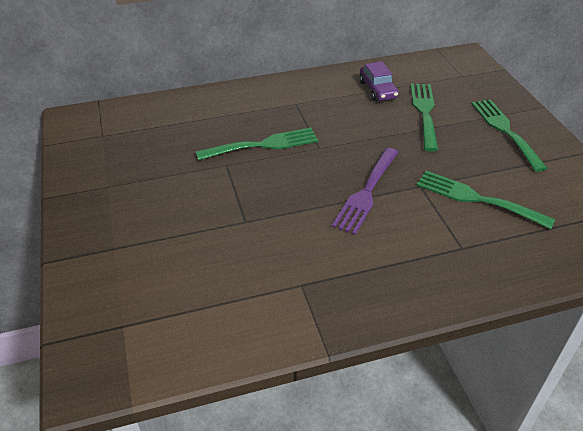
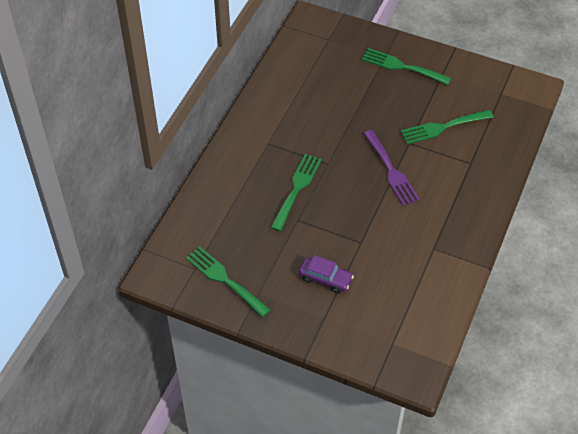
camera: 50 degrees left, 10 degrees up
purple car [359,61,399,101] -> purple car moved to [299,255,354,293]
green fork [410,84,438,152] -> green fork moved to [186,246,270,317]

